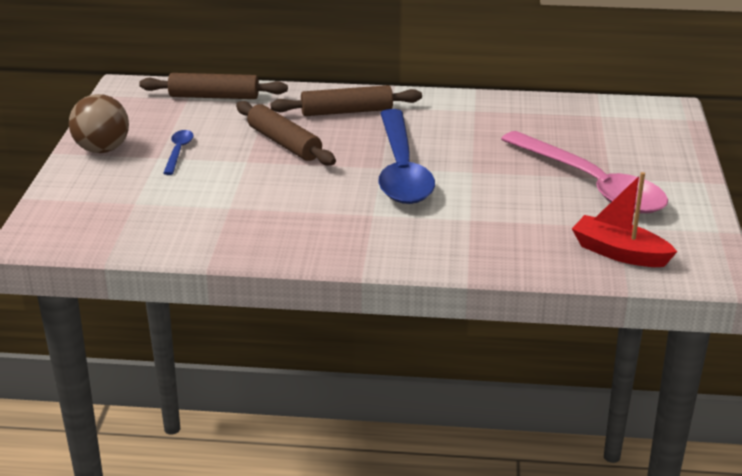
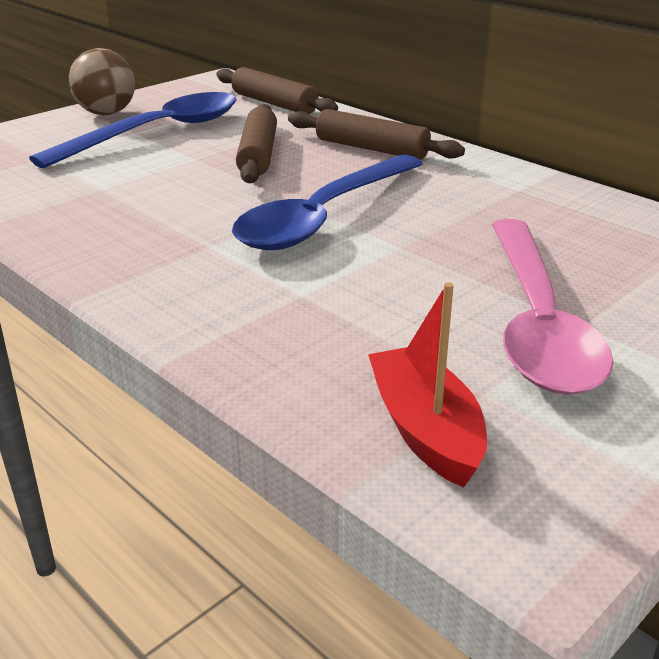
camera: 40 degrees right, 0 degrees up
blue spoon [163,130,194,175] -> blue spoon [29,92,237,168], size x2.40

